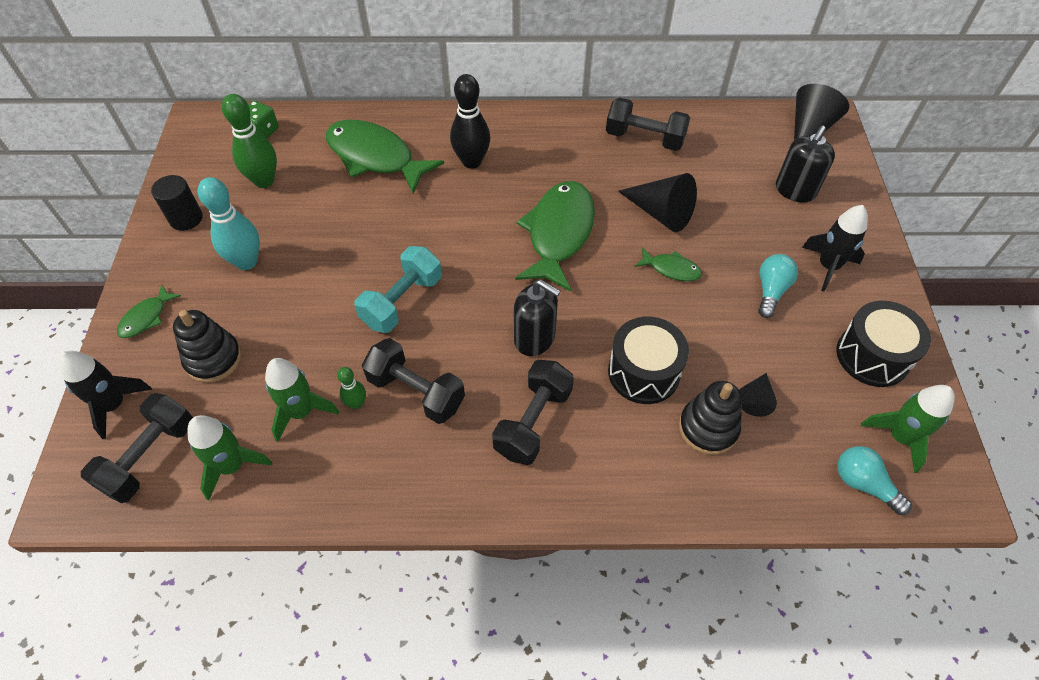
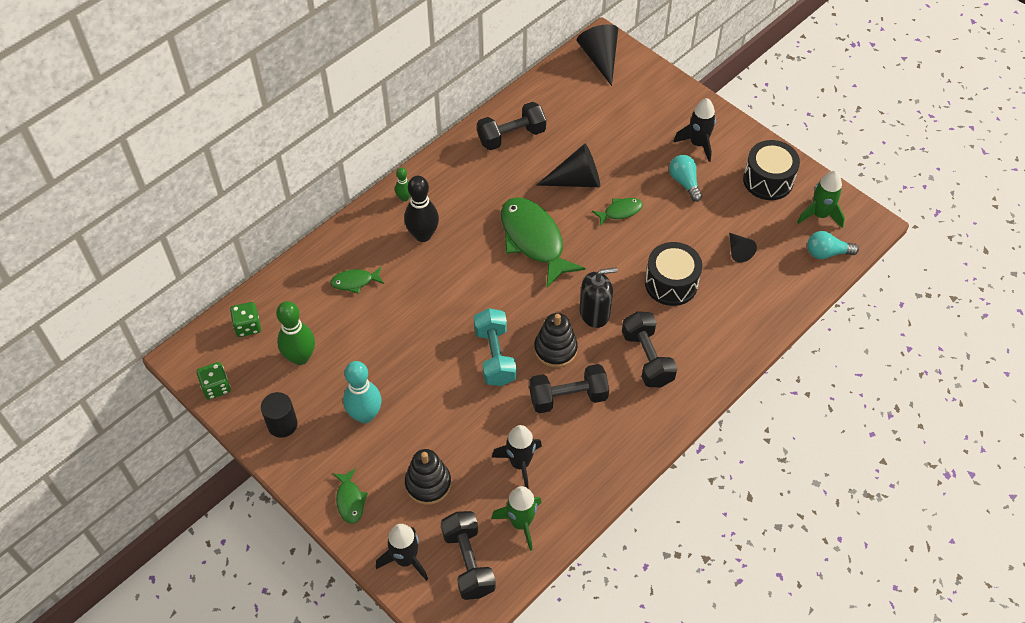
camera: 45 degrees left, 0 degrees up
green rocket [265,358,339,442] -> black rocket [492,425,542,489]
green fish [326,119,444,194] -> green fish [330,267,384,294], size x0.46
green bowling pin [337,367,366,409] -> green bowling pin moved to [395,168,410,202]
black stacking toy [679,381,742,455] -> black stacking toy moved to [534,313,578,368]
black soap dispenser [776,126,835,203] -> none
none -> green dice [197,362,231,400]

